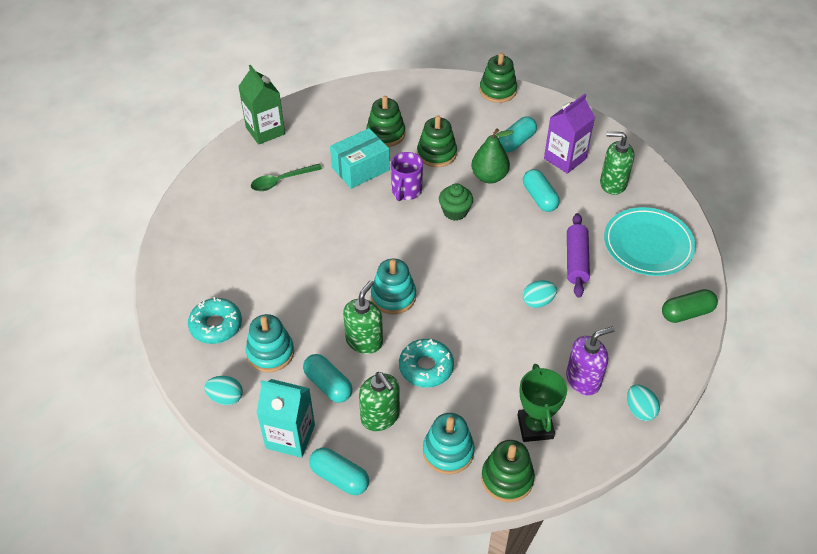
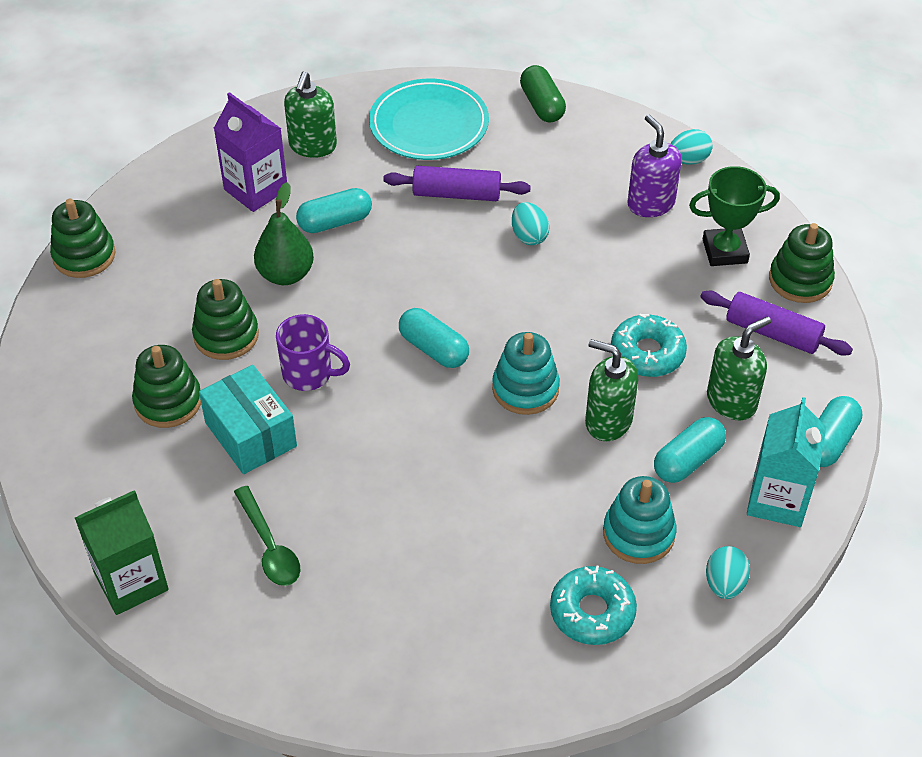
camera: 90 degrees left, 0 degrees up
turquoise stacking toy [423,413,475,474] -> purple rolling pin [700,291,853,356]
green cupcake [439,183,473,221] -> none
turquoise capsule [499,117,537,152] -> turquoise capsule moved to [399,308,469,368]

